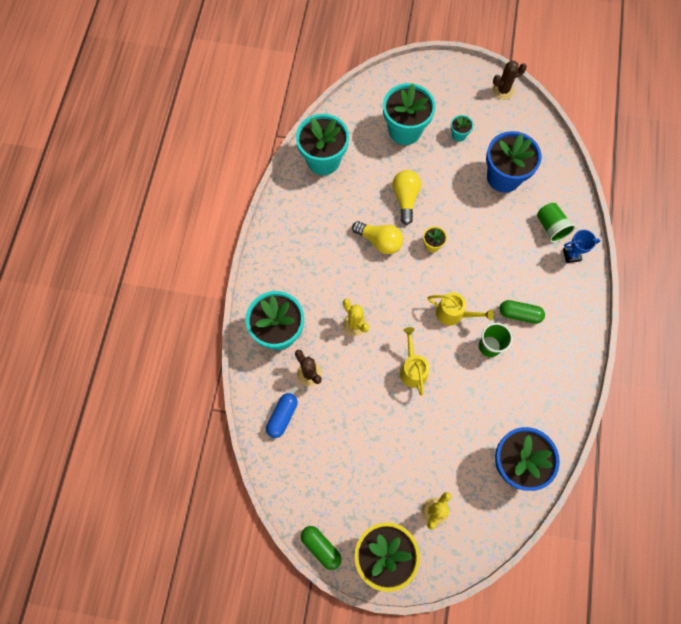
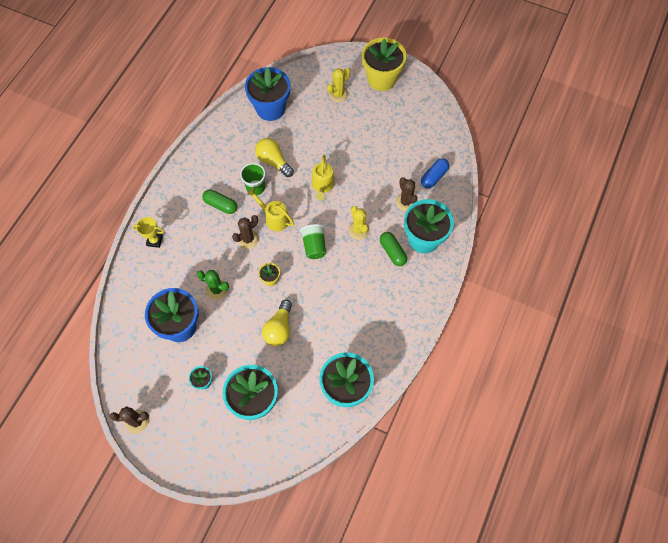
camera: 165 degrees left, 5 degrees down
green capsule [301,526,342,570] -> green capsule moved to [380,232,407,266]
yellow light bulb [352,221,403,254] -> yellow light bulb moved to [255,138,294,177]
green cup [537,203,576,243] -> green cup moved to [300,224,326,259]
blue trophy [563,230,600,263] -> yellow trophy [132,217,164,248]
none -> green cactus [197,270,229,300]
none -> brown cactus [232,215,259,249]

